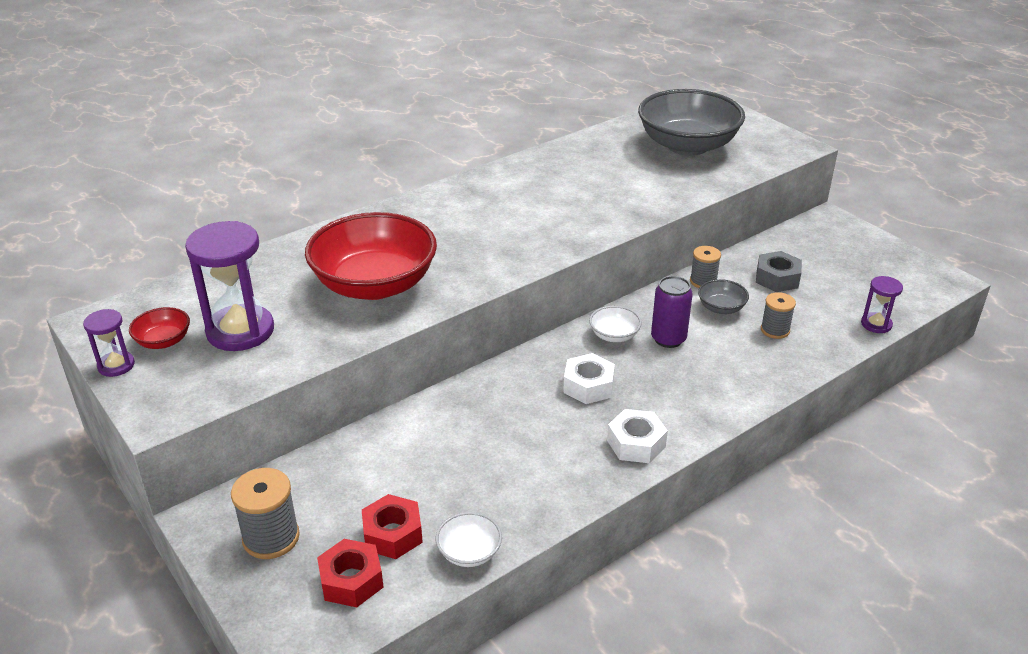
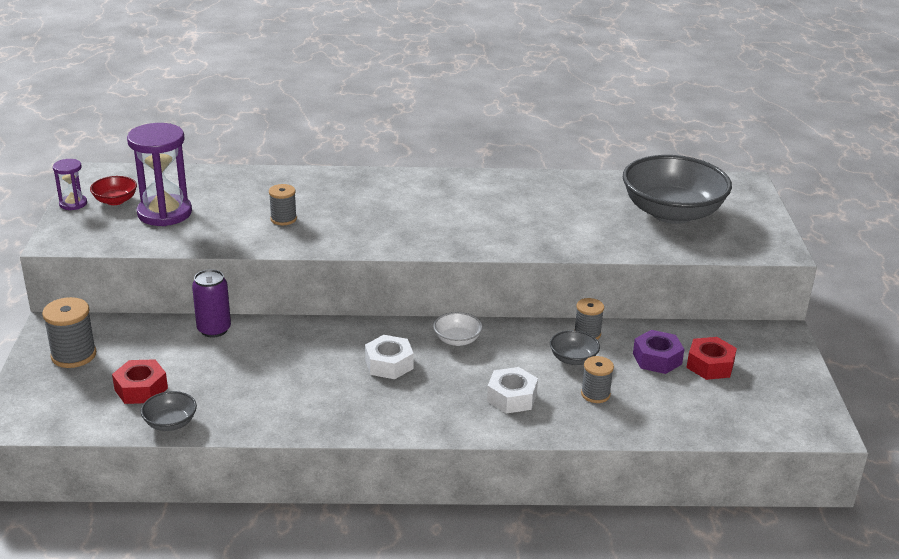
camera: 35 degrees right, 5 degrees down
red bowl [305,212,437,300] -> grey spool [269,184,297,225]
red nut [317,539,384,607] -> red nut moved to [686,337,737,380]
white bowl [436,512,502,567] -> grey bowl [141,391,197,431]
white nut [607,409,668,463] -> white nut moved to [487,367,538,414]
purple can [651,276,693,348] -> purple can moved to [192,269,231,338]
grey nut [756,251,802,292] -> purple nut [633,330,684,374]
purple hourglass [861,276,903,333] -> none

